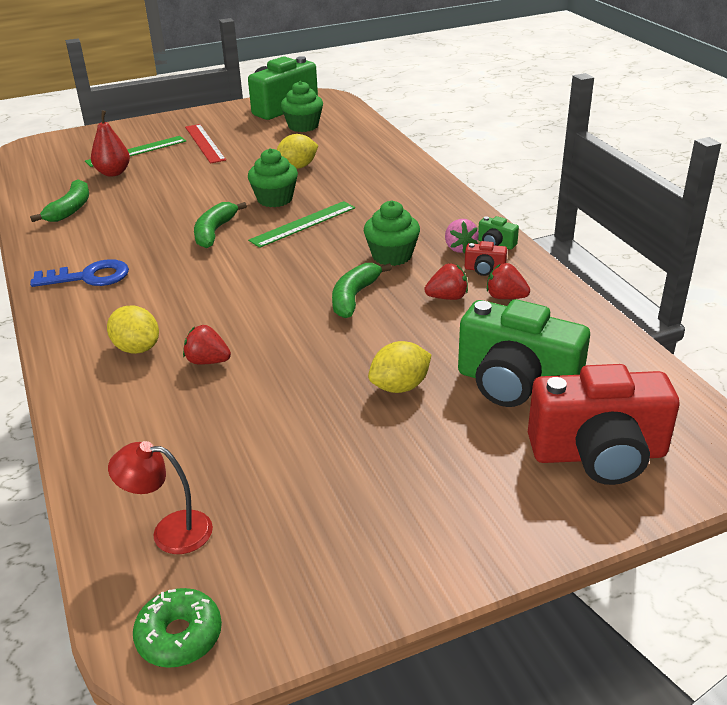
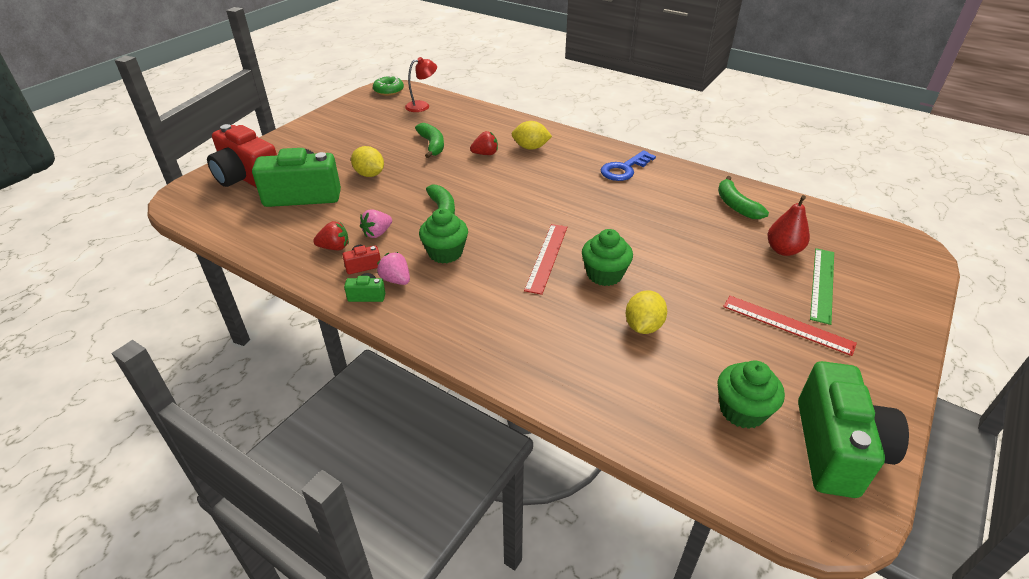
camera: 145 degrees right, 5 degrees up
green banana [194,202,247,248] -> green banana moved to [415,123,444,158]
green ruler [248,201,355,248] -> red ruler [524,224,567,295]
yellow lemon [368,341,431,393] -> yellow lemon turned 75 degrees counterclockwise [351,146,384,177]
red strawberry [424,263,468,300] -> pink strawberry [360,209,392,238]
red camera [528,364,679,485] -> red camera turned 105 degrees counterclockwise [207,124,277,188]

